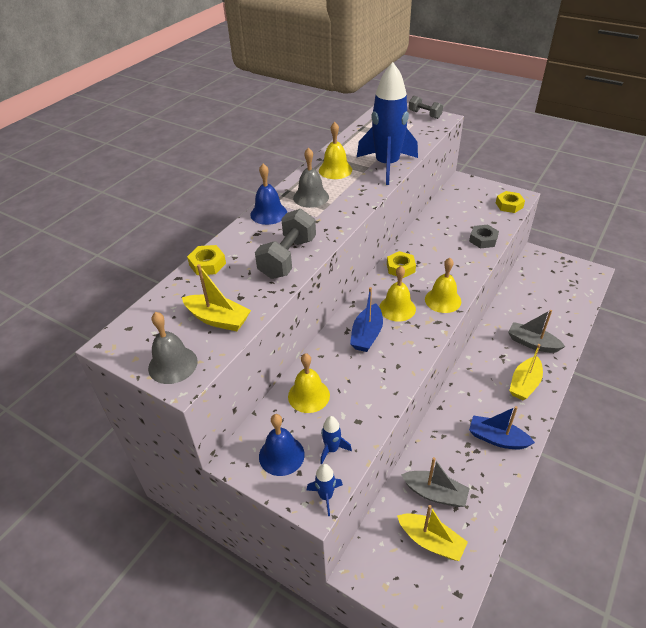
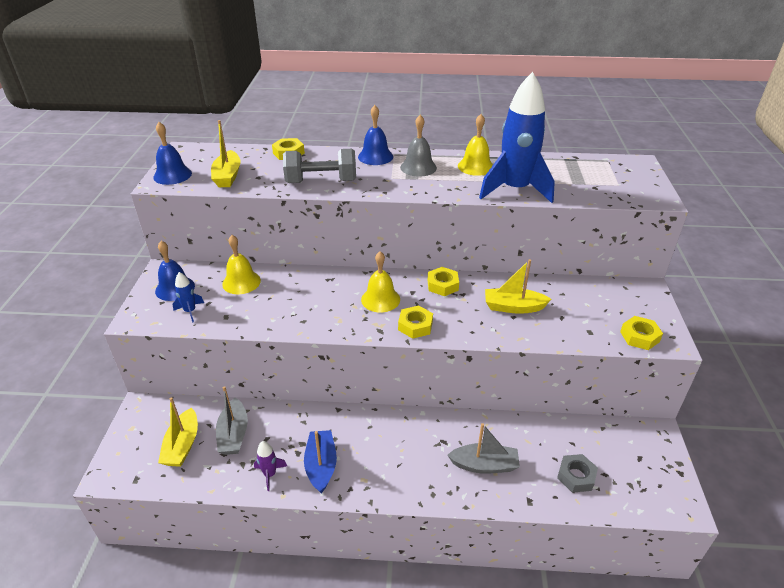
camera: 60 degrees right, 5 degrees down
grey bell [148,312,198,384] -> blue bell [153,122,192,185]
blue rocket [307,464,343,516] -> none
blue boat [350,287,383,352] -> none
grey dumbbell [409,96,443,119] -> none
yellow bell [425,258,461,313] -> yellow nut [398,306,433,339]
grey nut [469,225,499,248] -> grey nut moved to [557,454,598,493]
grey boat [508,310,565,353] -> grey boat turned 90 degrees clockwise [448,423,520,474]
yellow boat [509,344,543,400] -> yellow boat moved to [485,259,551,314]
none -> purple rocket [254,441,287,491]

